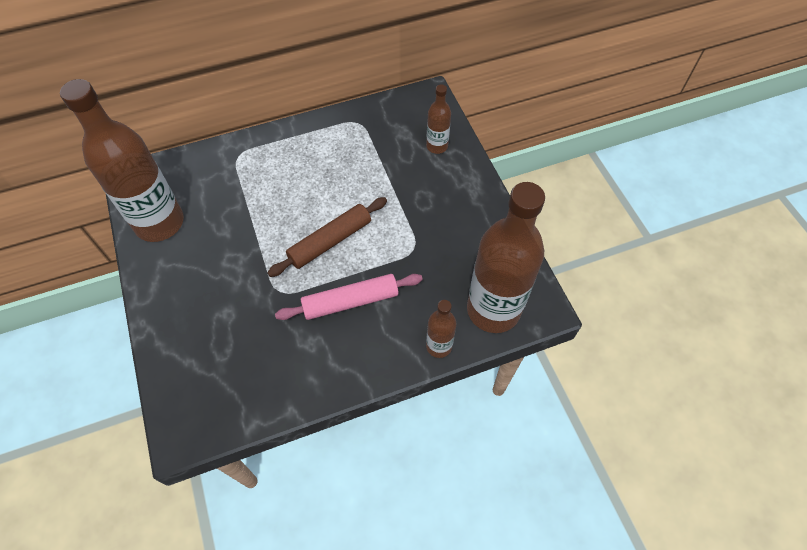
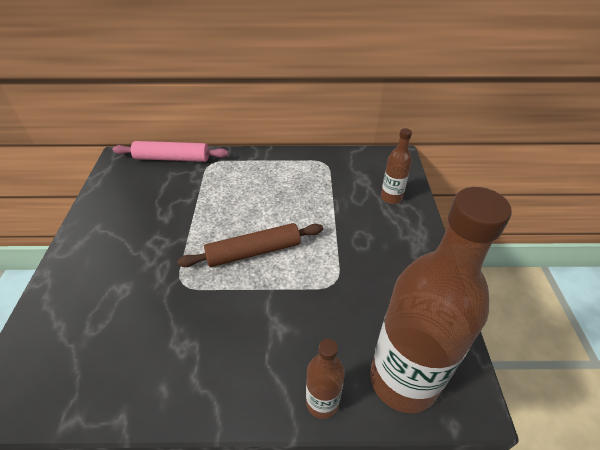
camera: 20 degrees right, 15 degrees down
brown bottle [60,79,184,242] -> none
pink rolling pin [275,274,423,320] -> pink rolling pin moved to [112,141,229,162]

